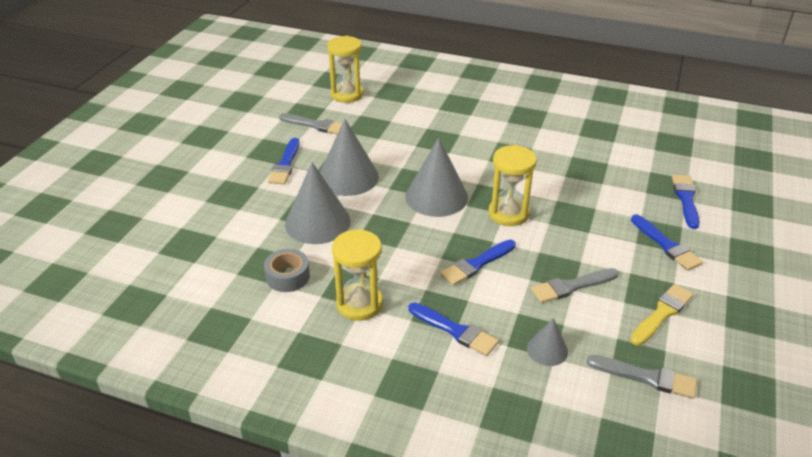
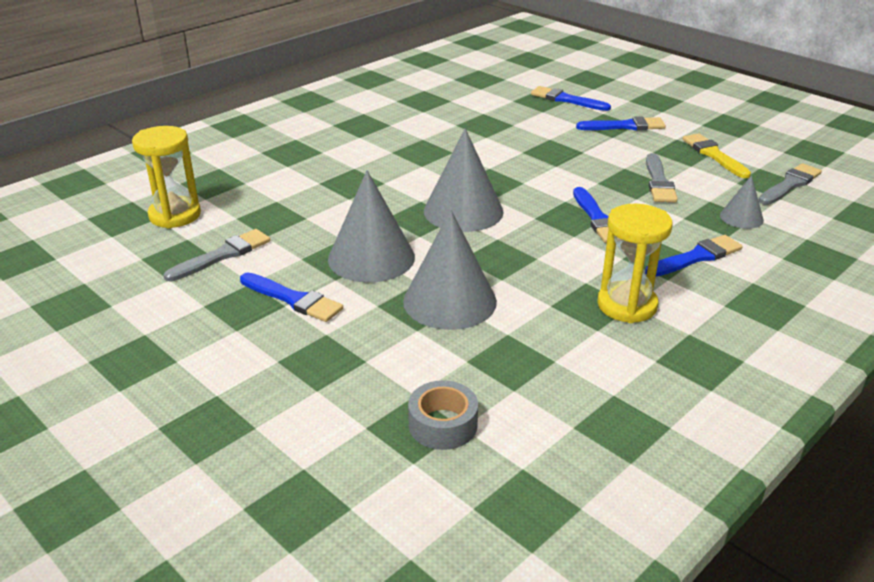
camera: 65 degrees left, 5 degrees down
grey tape [264,249,310,292] -> grey tape moved to [408,380,478,450]
yellow hourglass [489,145,537,226] -> none

